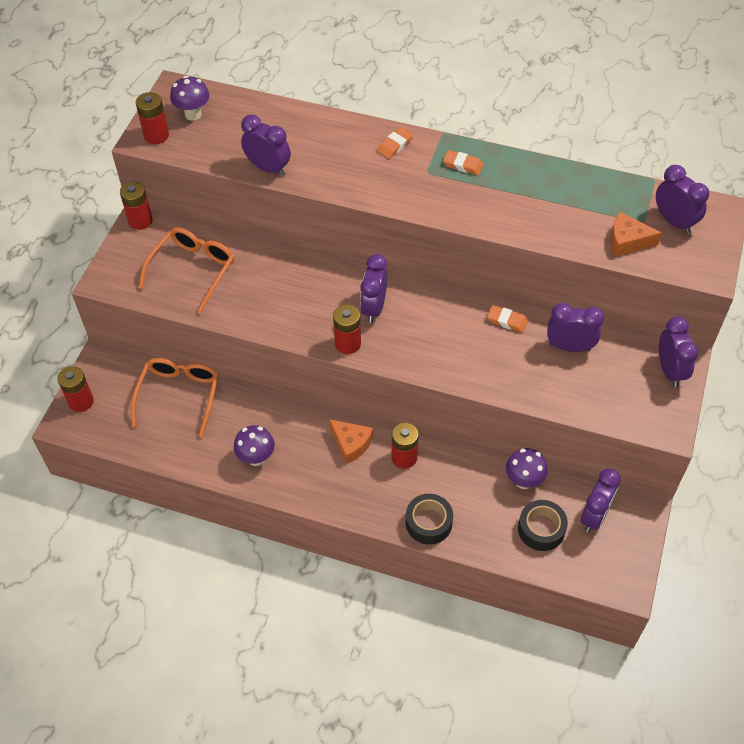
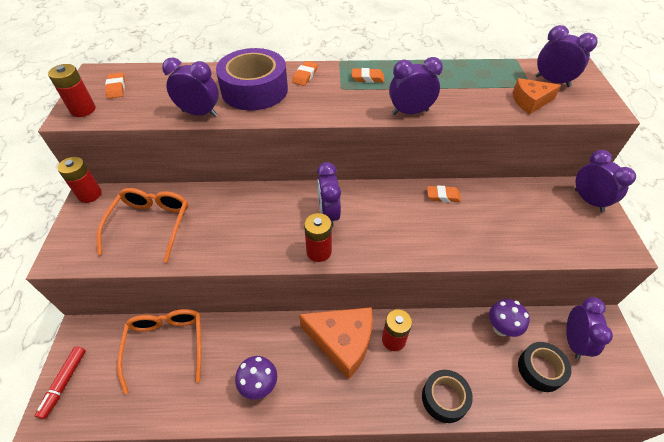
camera: 20 degrees left, 5 degrees down
red battery [57,366,94,412] -> red marker [35,346,86,419]
purple mushroom [170,76,209,121] -> orange eraser [105,73,125,99]
orange cheese [329,419,373,464] -> orange cheese [299,307,373,380], size x1.71
purple clock [547,303,604,352] -> purple clock moved to [389,57,443,115]
none -> purple tape [216,48,288,110]

